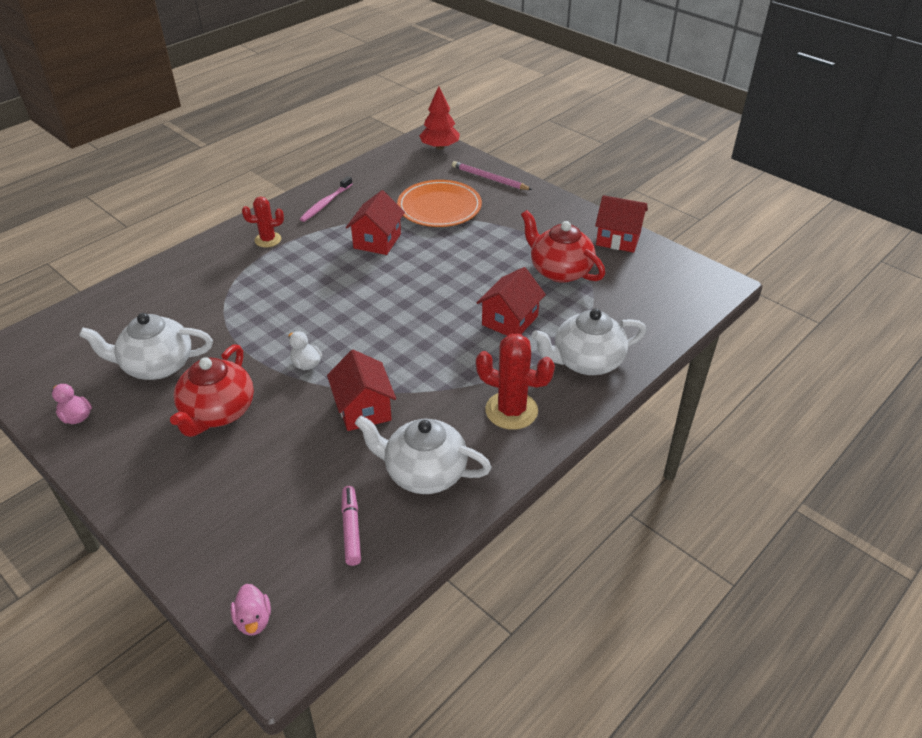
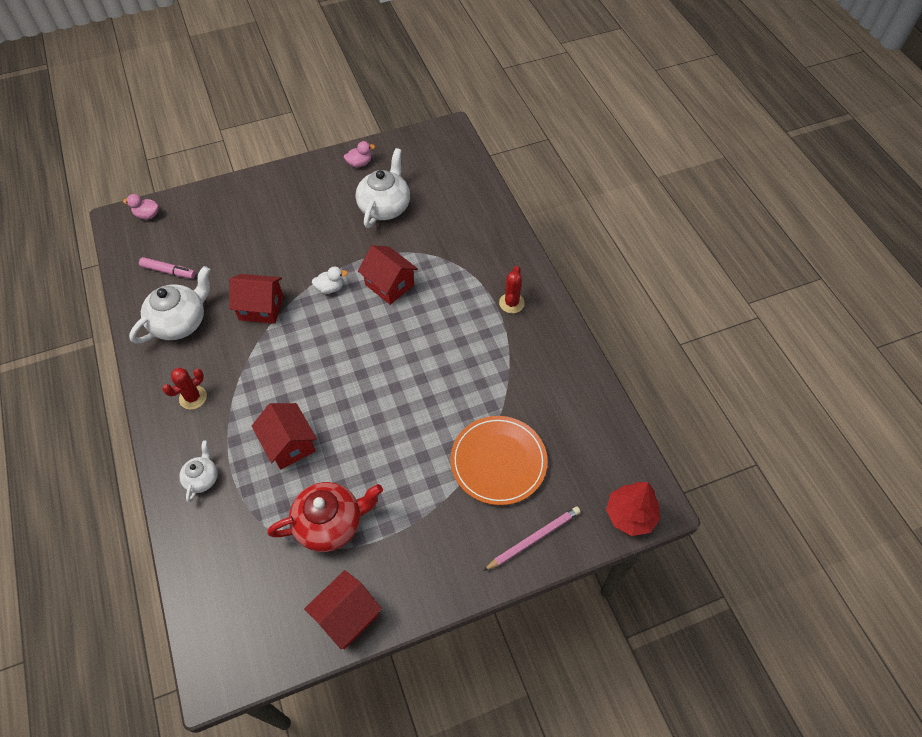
camera: 115 degrees right, 15 degrees up
red teapot [170,344,254,437] -> none
pink toothbrush [300,176,352,222] -> none
red house [346,190,405,255] -> red house moved to [358,245,418,305]
red cactus [476,334,555,430] -> red cactus [162,367,207,410], size x0.63
white teapot [532,309,646,375] -> white teapot [179,441,218,502], size x0.55

